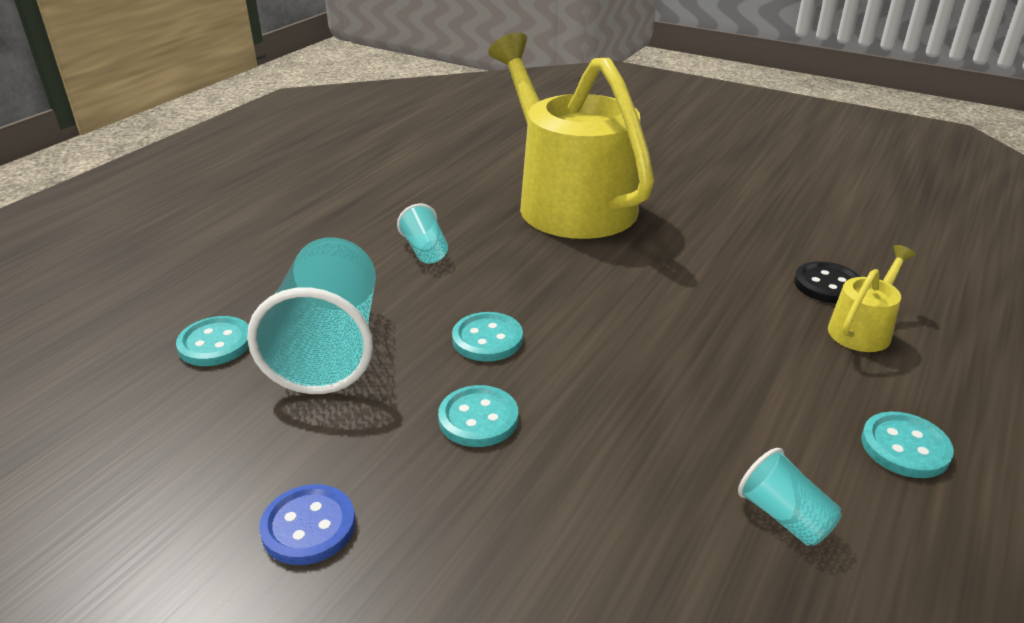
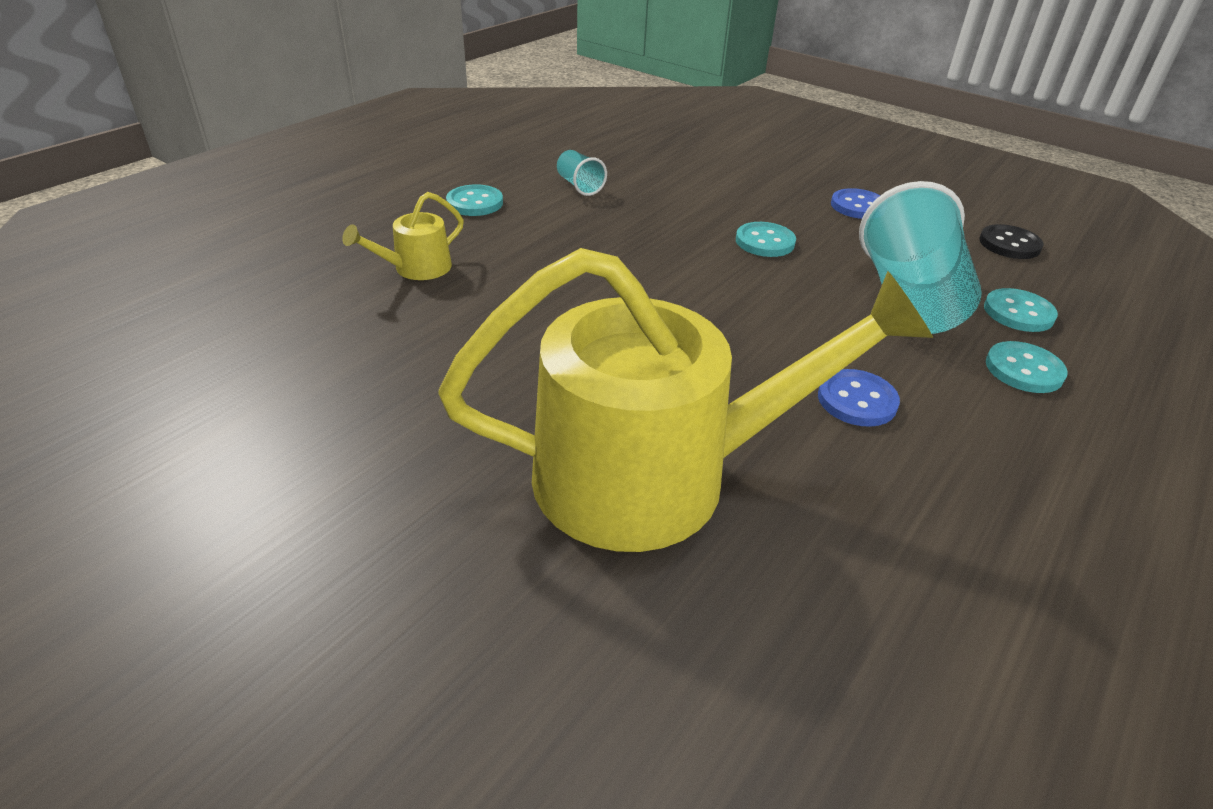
camera: 175 degrees left, 5 degrees up
turquoise cup [397,204,448,264] -> blue button [818,369,900,427]
turquoise button [452,312,523,362] -> turquoise button moved to [986,341,1068,393]
yellow watering can [488,32,654,239] -> yellow watering can turned 75 degrees counterclockwise [439,248,933,552]
black button [794,261,860,303] -> black button moved to [979,224,1044,259]

